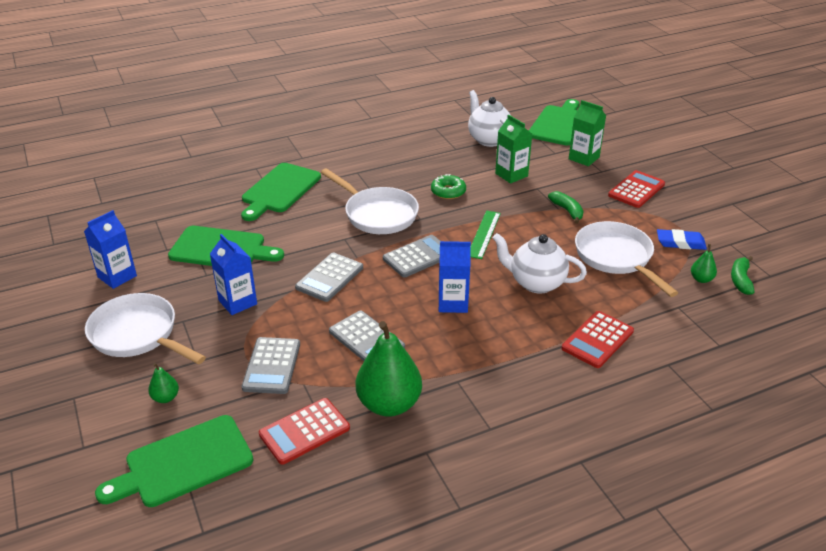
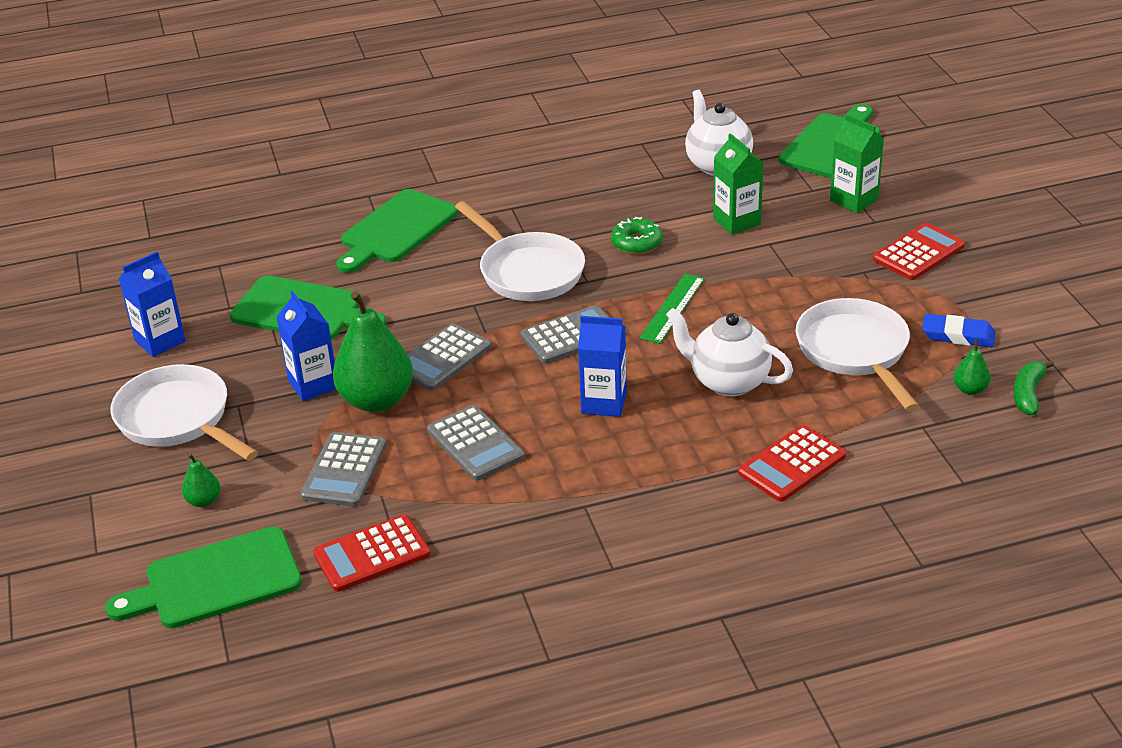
camera: 10 degrees right, 0 degrees up
green pear [356,321,422,417] -> green pear moved to [333,291,413,412]
green banana [548,191,584,224] -> none

